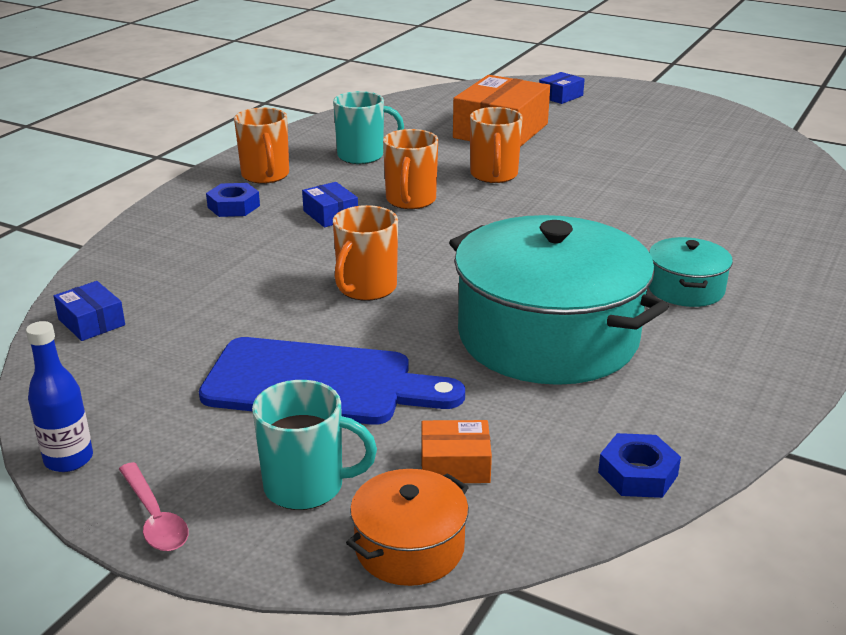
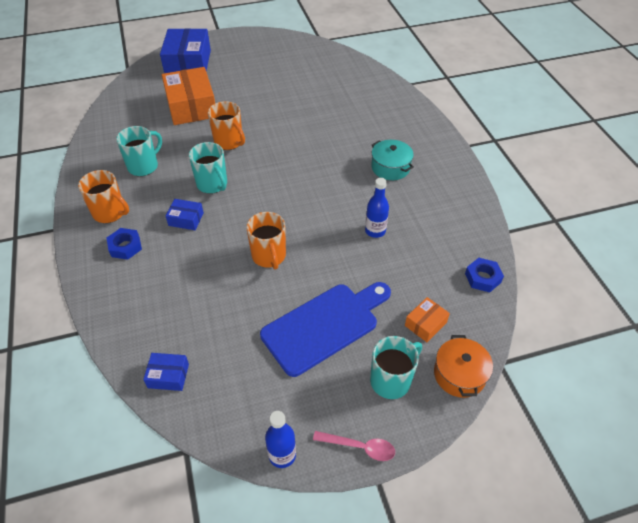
camera: 45 degrees left, 20 degrees up
orange mug [383,129,438,209] -> turquoise mug [189,142,227,194]
turquoise pot [449,215,669,385] -> blue bottle [365,178,389,238]
blue box [539,72,585,104] -> blue box [160,28,211,73], size x2.12

